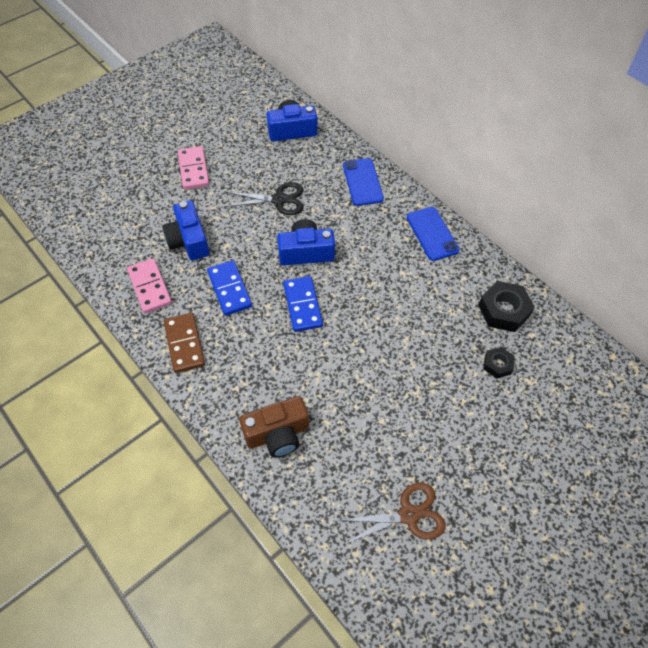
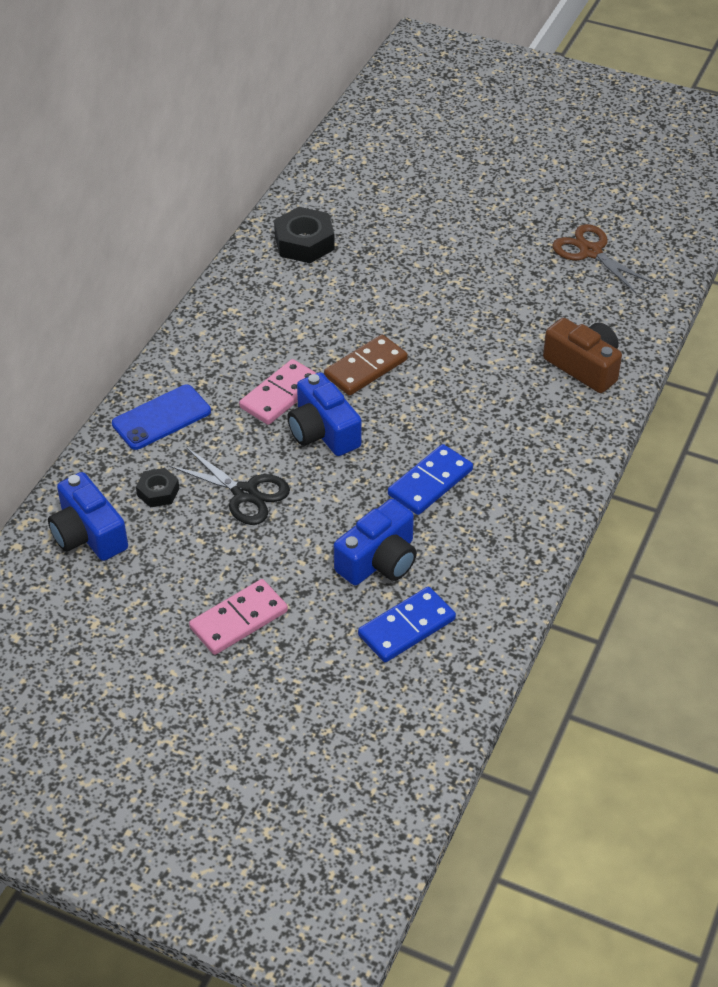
camera: 115 degrees left, 10 degrees down
pink domino [127,258,172,313] -> pink domino moved to [239,359,316,425]
brown domino [164,313,205,373] -> brown domino moved to [324,334,408,396]
black scissors [225,182,303,215] -> black scissors turned 150 degrees clockwise [169,448,290,525]
blue domino [283,276,323,332] -> blue domino moved to [358,587,456,662]
blue phone [406,207,460,261] -> none
black nut [484,347,515,379] -> black nut moved to [136,468,179,508]

